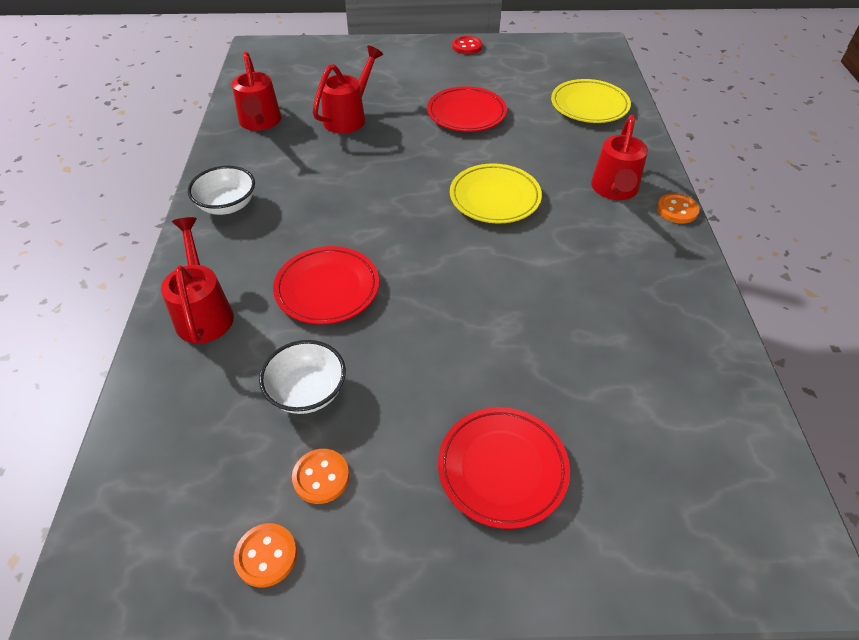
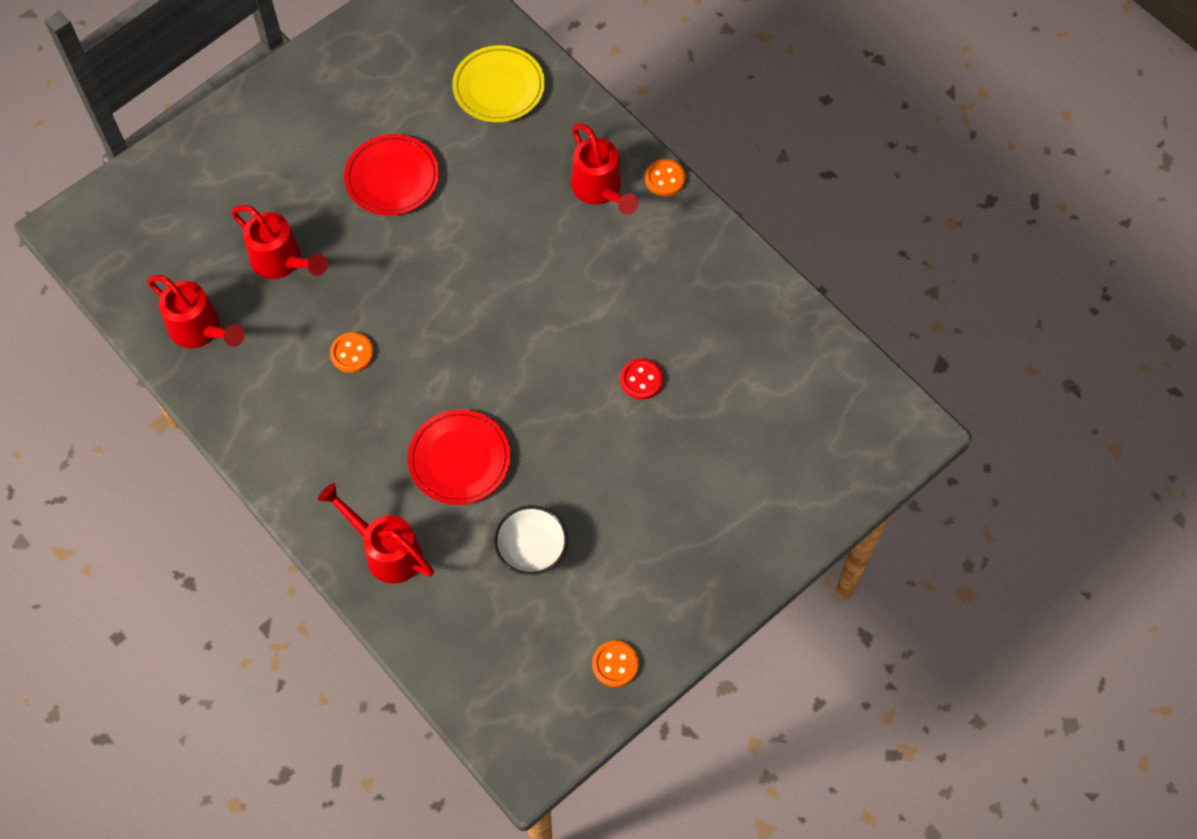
camera: 40 degrees left, 15 degrees up
white bowl [188,166,255,215] -> none
orange button [292,449,349,504] -> orange button moved to [330,332,373,373]
red watering can [312,46,383,133] -> red watering can turned 135 degrees clockwise [231,205,328,279]
red plate [438,407,570,529] -> none
yellow plate [450,163,542,223] -> none
red button [452,36,482,54] -> red button moved to [620,358,663,400]

